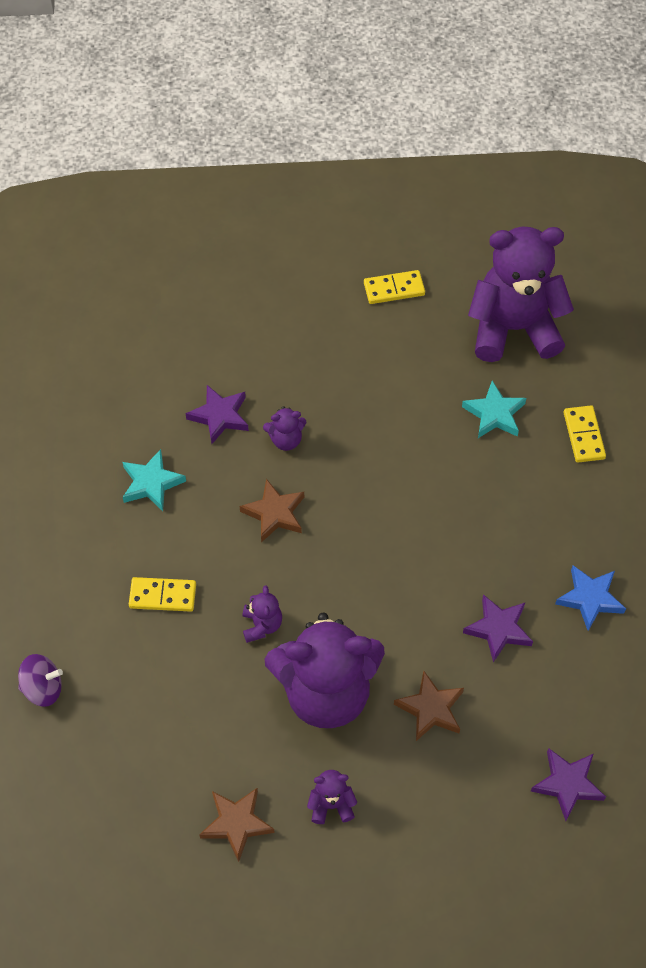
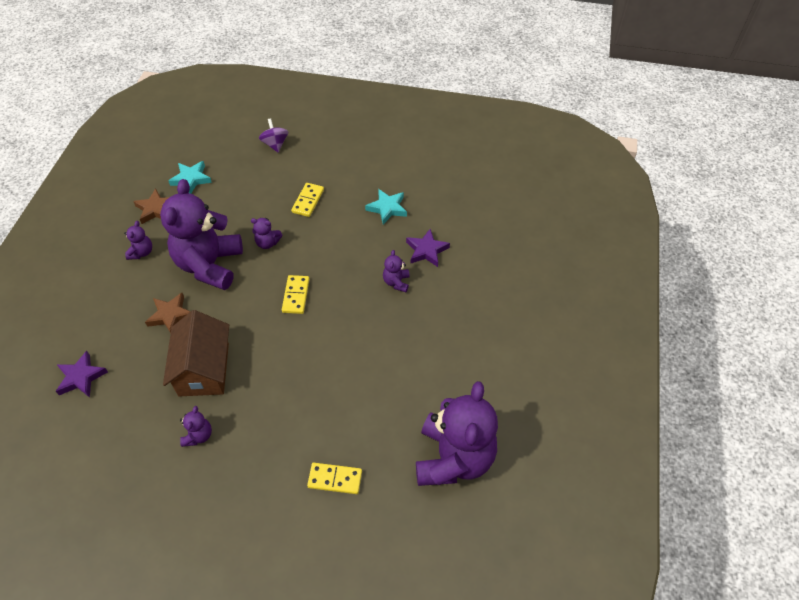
camera: 105 degrees right, 5 degrees down
purple spinning top [18,654,63,707] -> purple spinning top turned 150 degrees clockwise [259,118,288,152]
brown star [239,479,304,542] -> none
yellow domino [364,270,425,304] -> yellow domino moved to [282,275,309,314]
turquoise star [462,381,526,438] -> turquoise star moved to [168,161,212,194]
purple star [463,594,533,663] -> brown house [163,310,229,396]
blue star [555,565,626,631] -> purple teddy bear [180,406,212,447]

